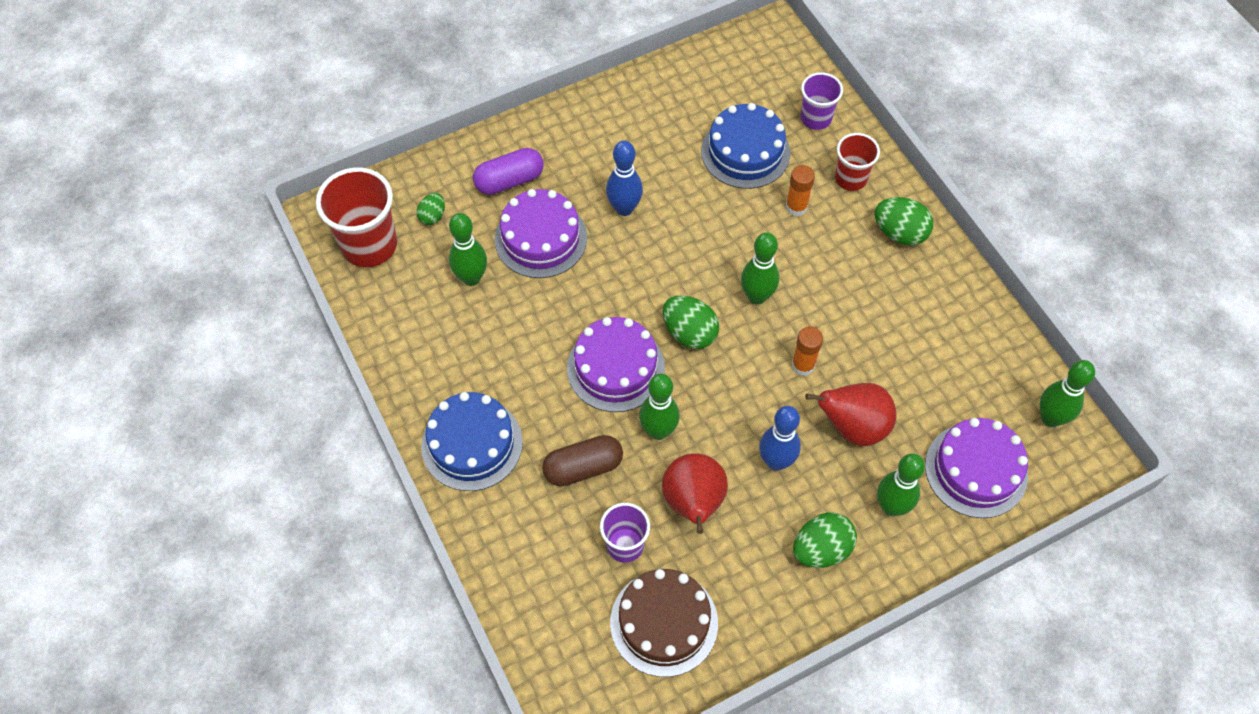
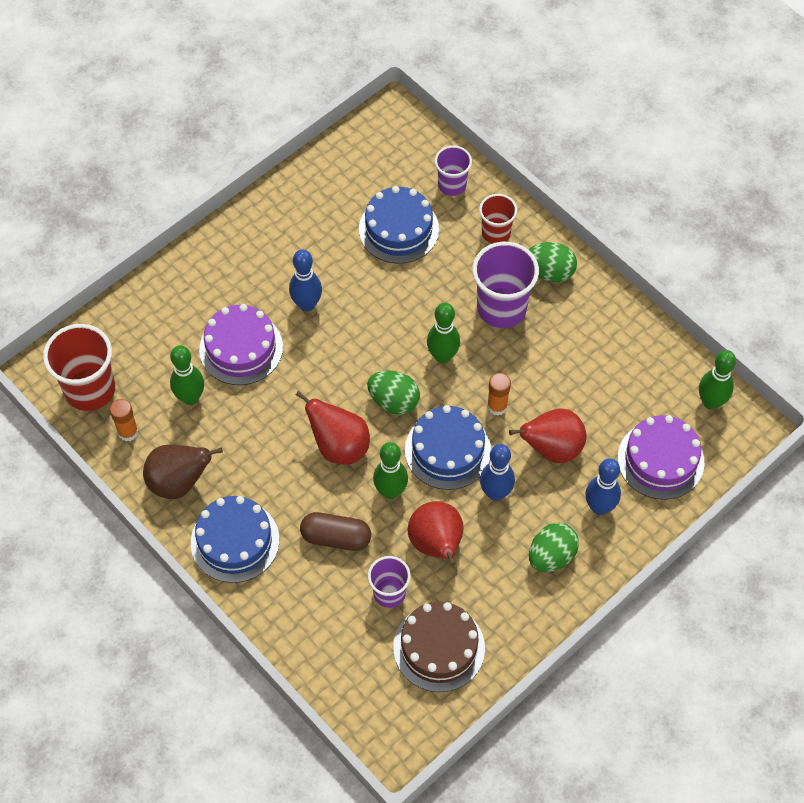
camera: 15 degrees left, 0 degrees up
green egg [417,193,445,225] -> none
purple capsule [473,148,544,195] -> none
brown capsule [542,435,623,486] -> brown capsule turned 45 degrees clockwise [300,512,371,551]
purple cake [567,317,665,412] -> red pear [296,391,370,465]
orange glue stick [786,165,815,216] -> orange glue stick moved to [110,399,138,441]
green bowling pin [877,453,925,516] -> blue bowling pin [585,459,621,515]
none -> brown pear [143,445,223,499]
none -> blue cake [405,405,491,490]
none -> purple cup [472,242,539,328]

